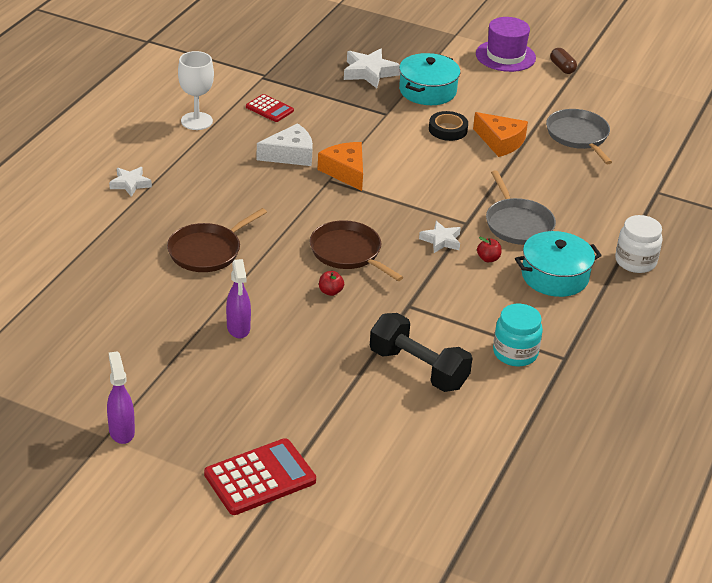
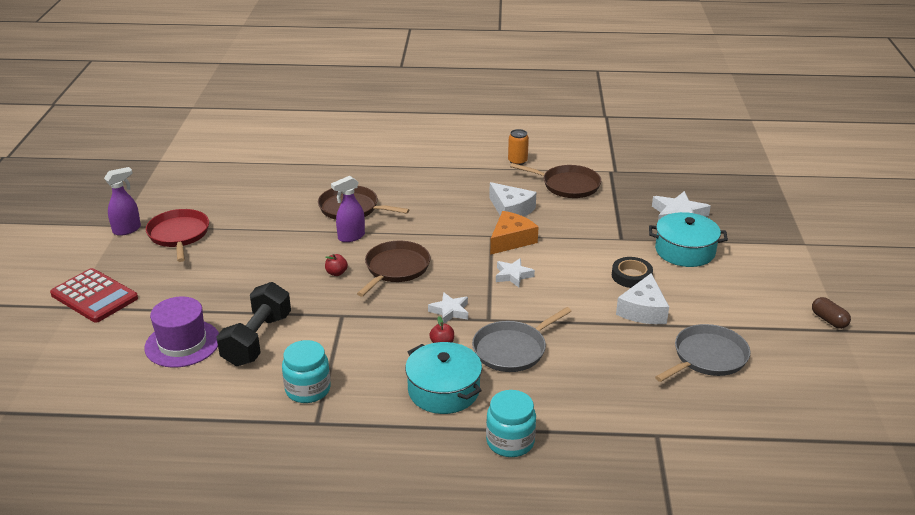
camera: 70 degrees right, 5 degrees down
white star [109,167,152,197] -> white star moved to [496,258,535,287]
white goblet [178,51,214,130] -> orange can [508,129,529,165]
purple spray bottle [226,259,251,339] -> purple spray bottle moved to [331,176,365,242]
red calculator [246,94,294,122] -> brown pan [510,163,601,198]
orange cheese [473,112,528,157] -> white cheese [616,273,669,324]
purple hat [476,17,536,72] -> purple hat moved to [144,297,219,368]
brown capsule [550,48,577,74] -> brown capsule turned 75 degrees counterclockwise [812,297,851,329]
white jar [615,215,663,273] -> turquoise jar [486,390,536,457]
none -> red pan [146,209,209,262]

